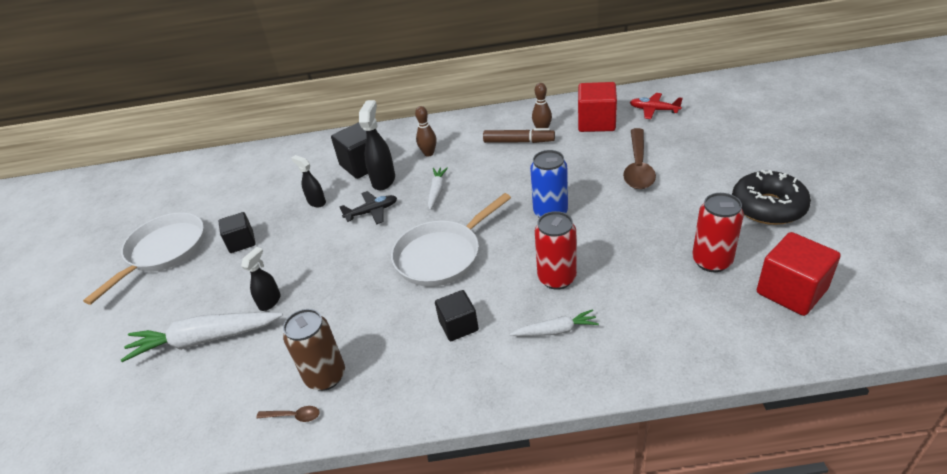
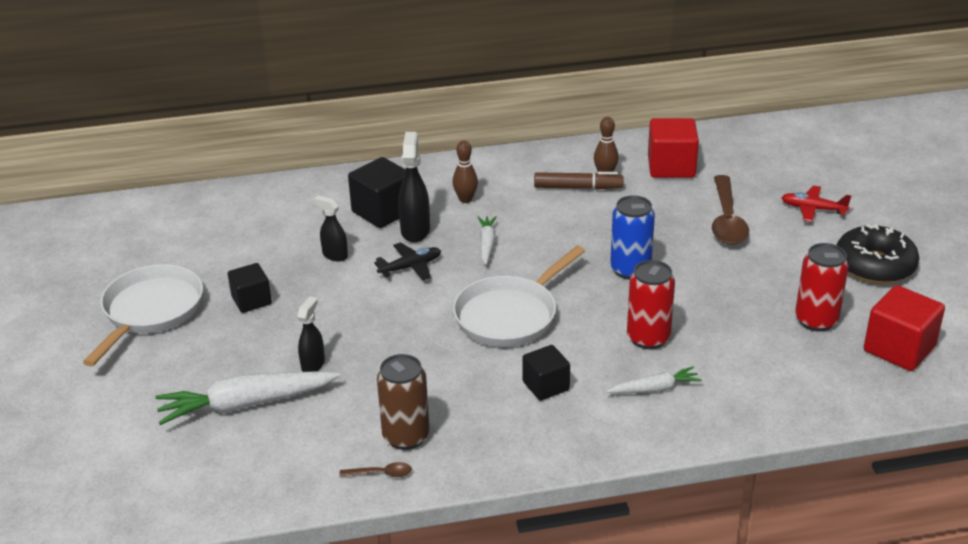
camera: 10 degrees left, 5 degrees down
red plane [630,93,683,119] -> red plane moved to [781,186,852,222]

